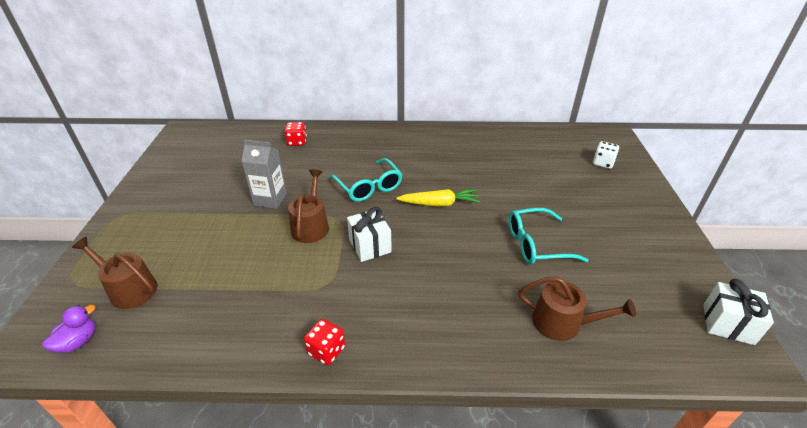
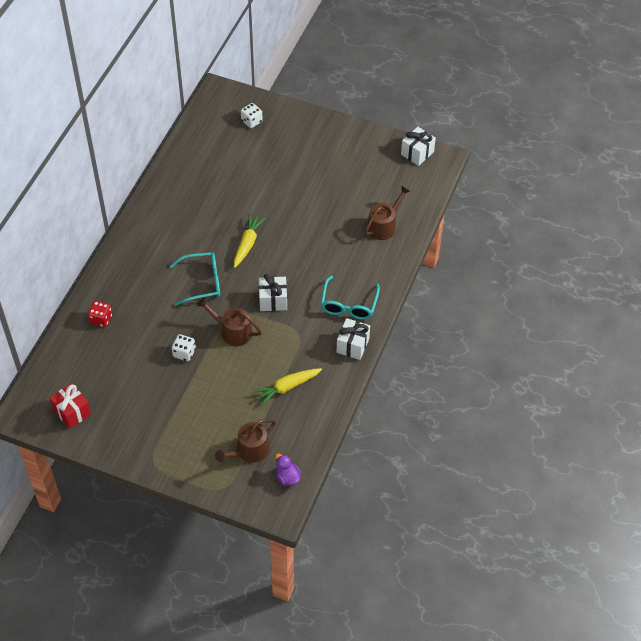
camera: 70 degrees left, 15 degrees up
grey carton [241,140,287,209] -> white dice [172,334,196,361]
red dice [304,319,345,365] -> white gift [337,318,370,360]
turquoise glasses [509,208,589,265] -> turquoise glasses moved to [321,276,380,320]
none -> red gift [50,383,91,429]
none -> yellow carrot [252,368,322,406]

